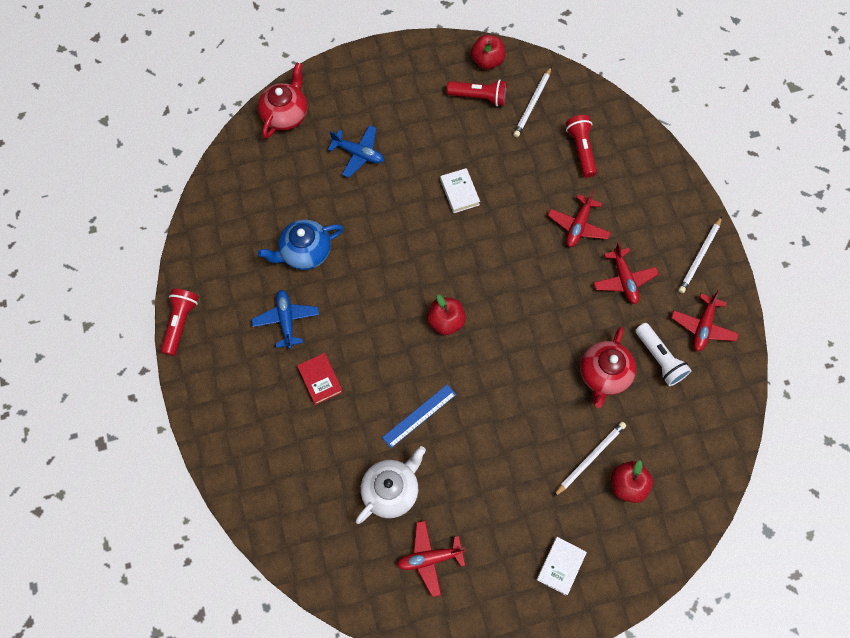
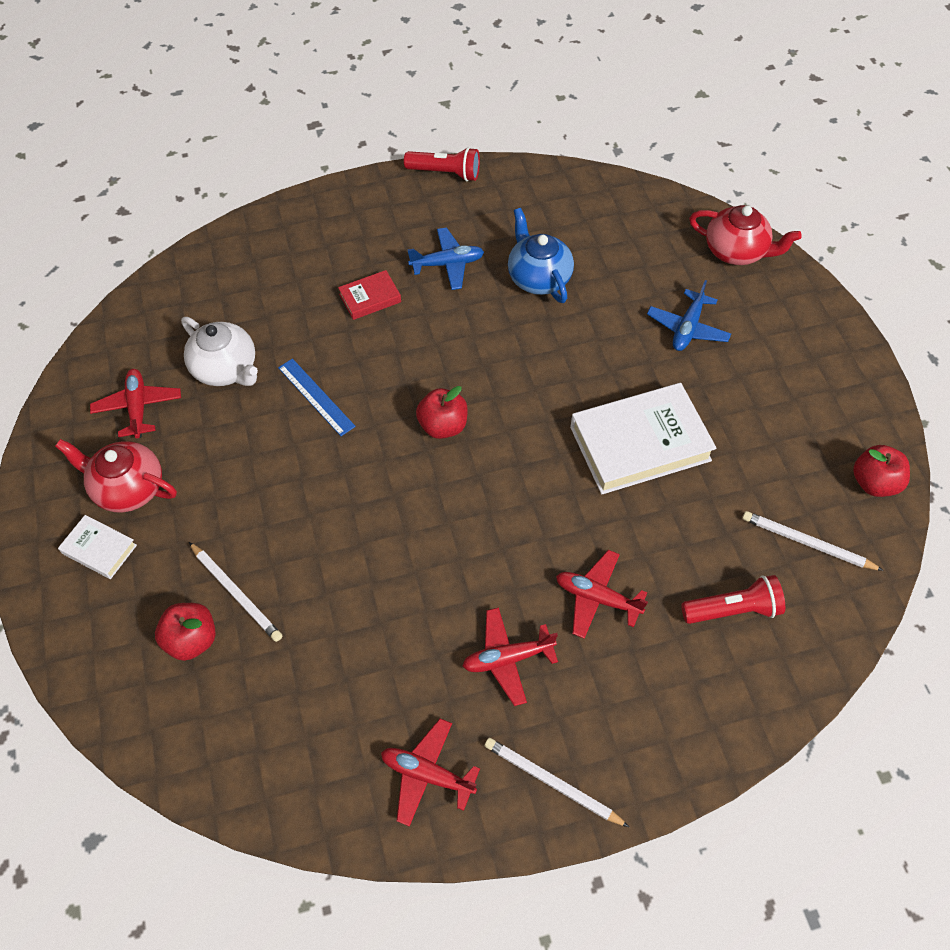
camera: 90 degrees right, 10 degrees down
white book [440,168,480,213] -> white book [570,383,717,494], size x2.07
red flashlight [447,79,507,106] -> none
red teapot [580,327,636,408] -> red teapot moved to [55,439,177,512]
white flashlight [635,323,692,386] -> none

